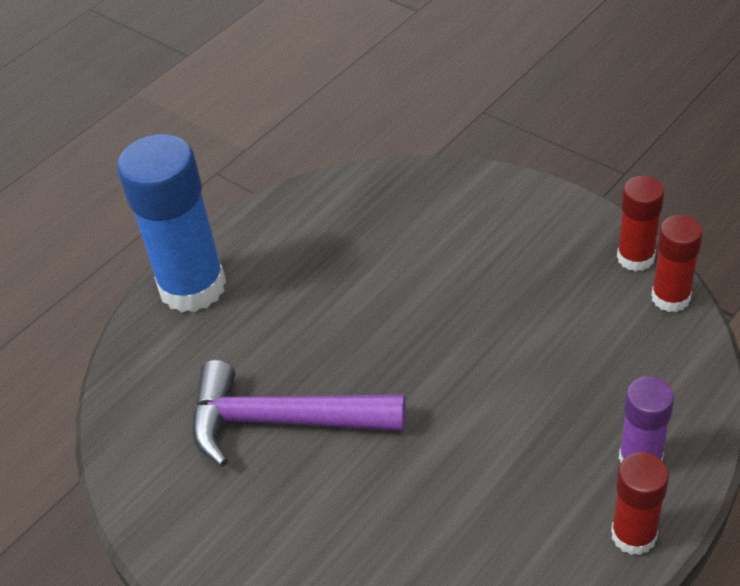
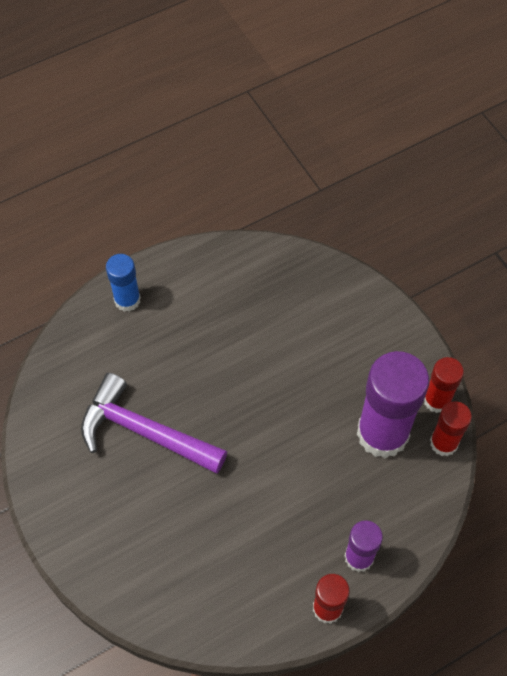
camera: 15 degrees right, 15 degrees up
blue glue stick [117,134,226,313] -> blue glue stick [106,254,141,312], size x0.54
none -> purple glue stick [357,351,429,458]

